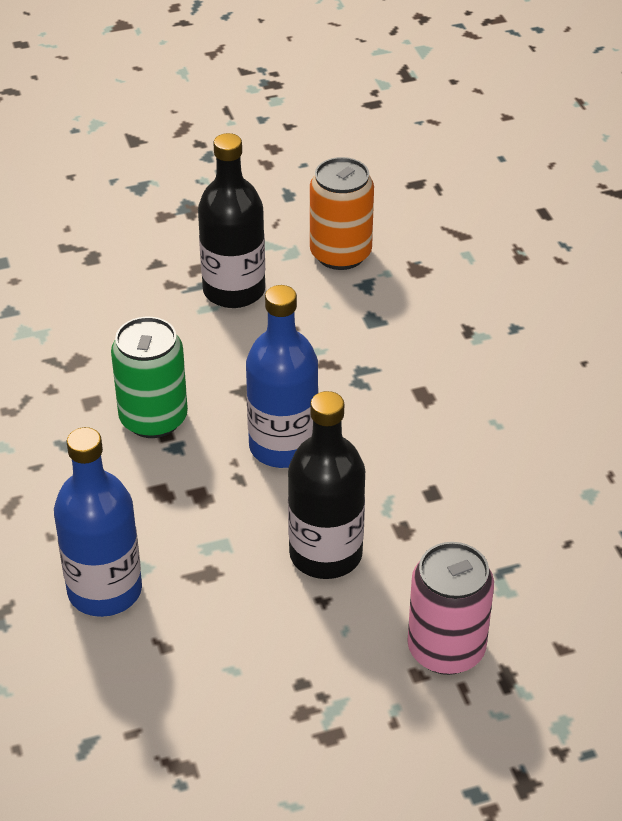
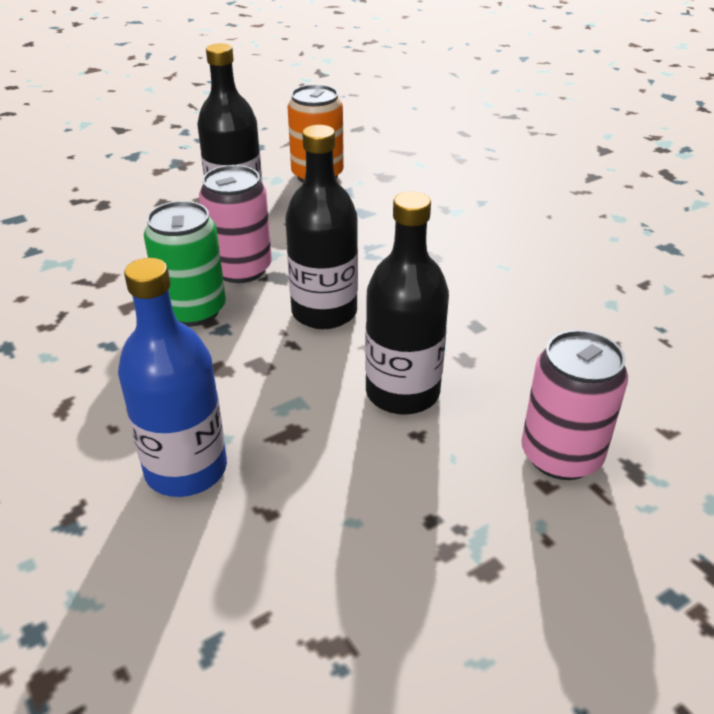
camera: 15 degrees left, 5 degrees down
blue bottle [246,285,319,468] -> black bottle [285,125,358,329]
none -> pink can [199,165,272,283]

